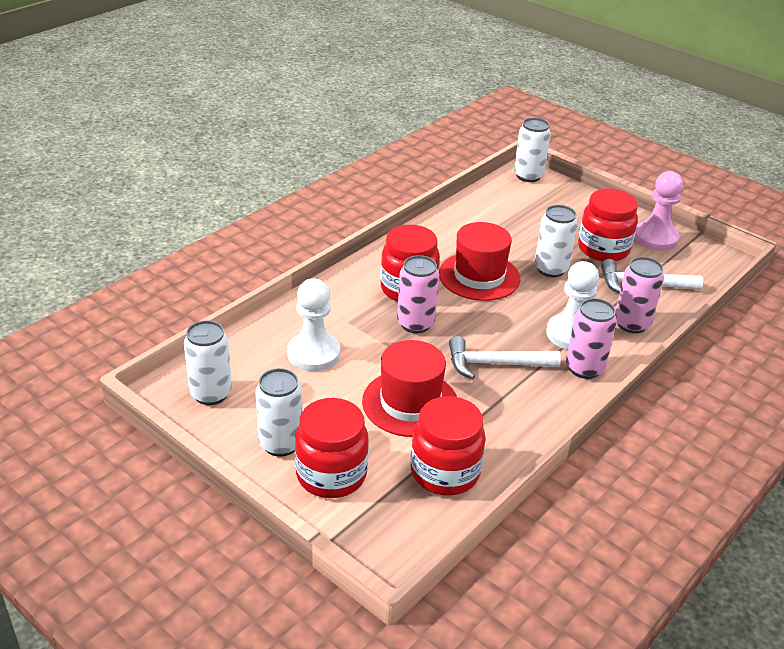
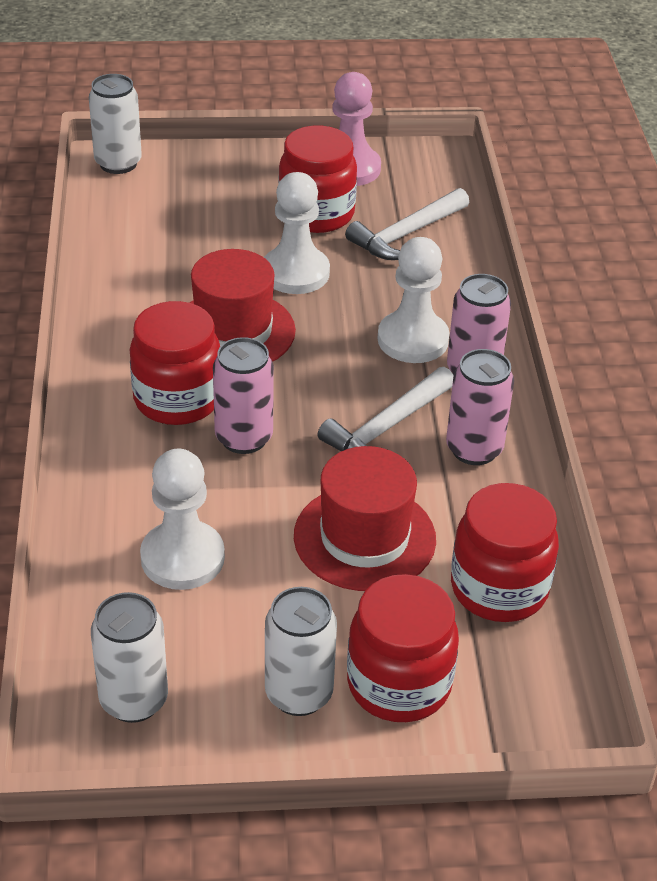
camera: 45 degrees left, 5 degrees up
white can [534,205,578,277] -> white pawn [264,172,330,294]
pink can [615,257,664,333] -> pink can moved to [446,349,514,465]

